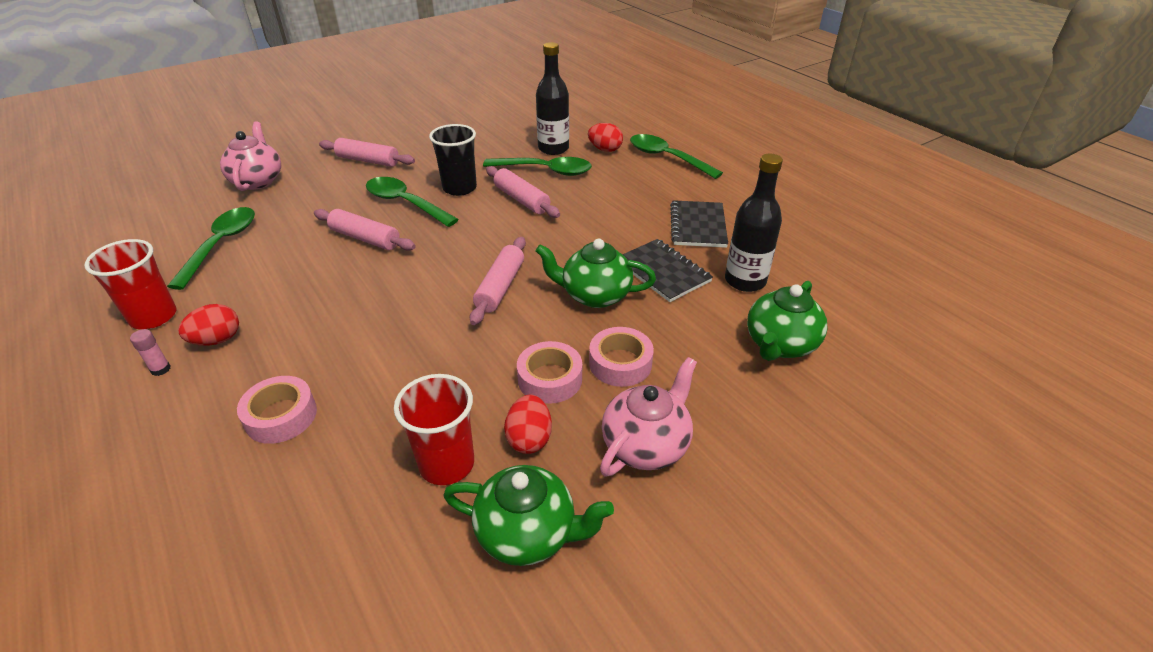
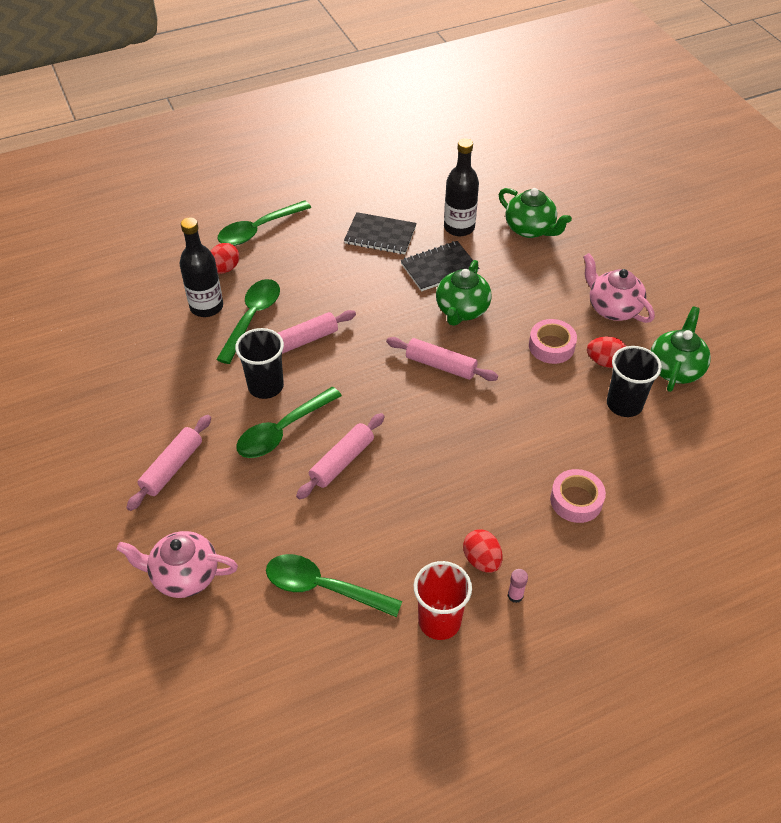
camera: 80 degrees left, 10 degrees up
red cup [394,374,474,485] -> black cup [607,346,662,417]
pink tape [589,327,654,387] -> none

